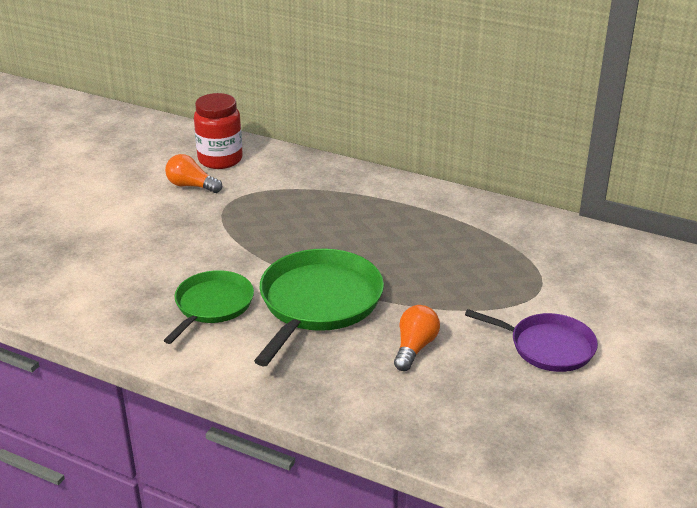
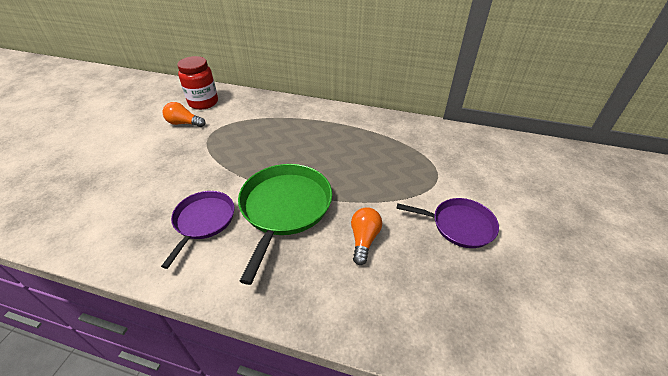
camera: 10 degrees left, 10 degrees up
green pan [163,270,254,344] -> purple pan [161,191,234,269]

